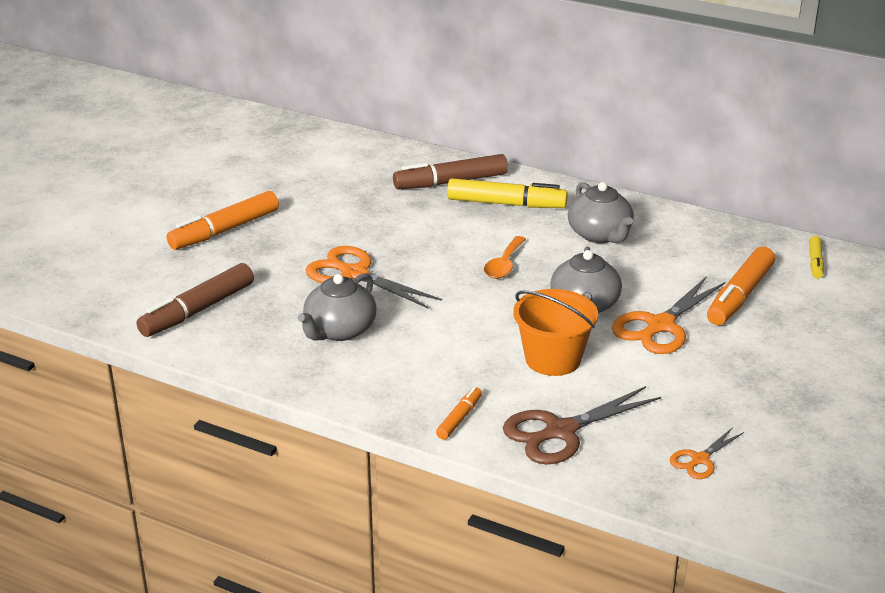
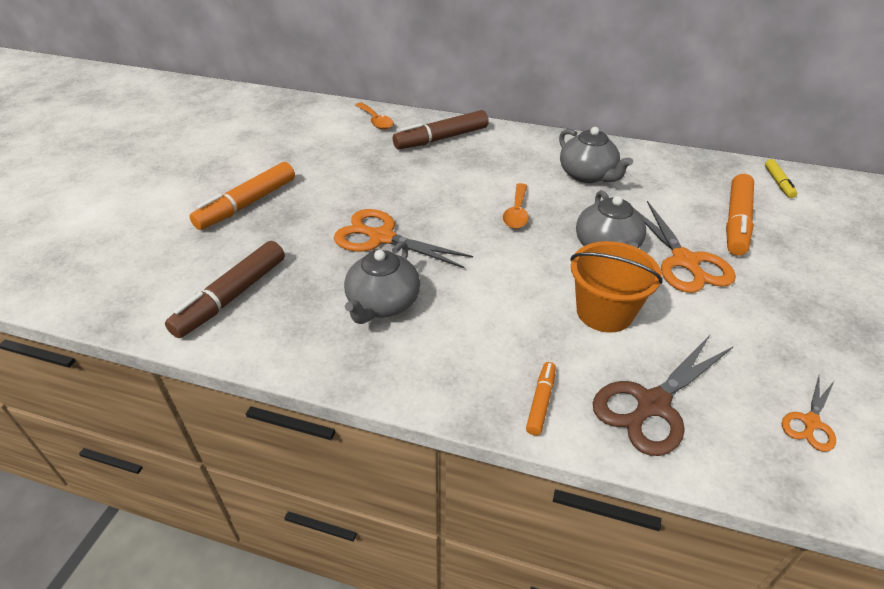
camera: 10 degrees left, 10 degrees up
yellow marker [447,178,568,208] -> none
orange scissors [612,276,725,354] -> orange scissors turned 45 degrees counterclockwise [635,201,736,293]
none -> orange spoon [355,102,394,130]

